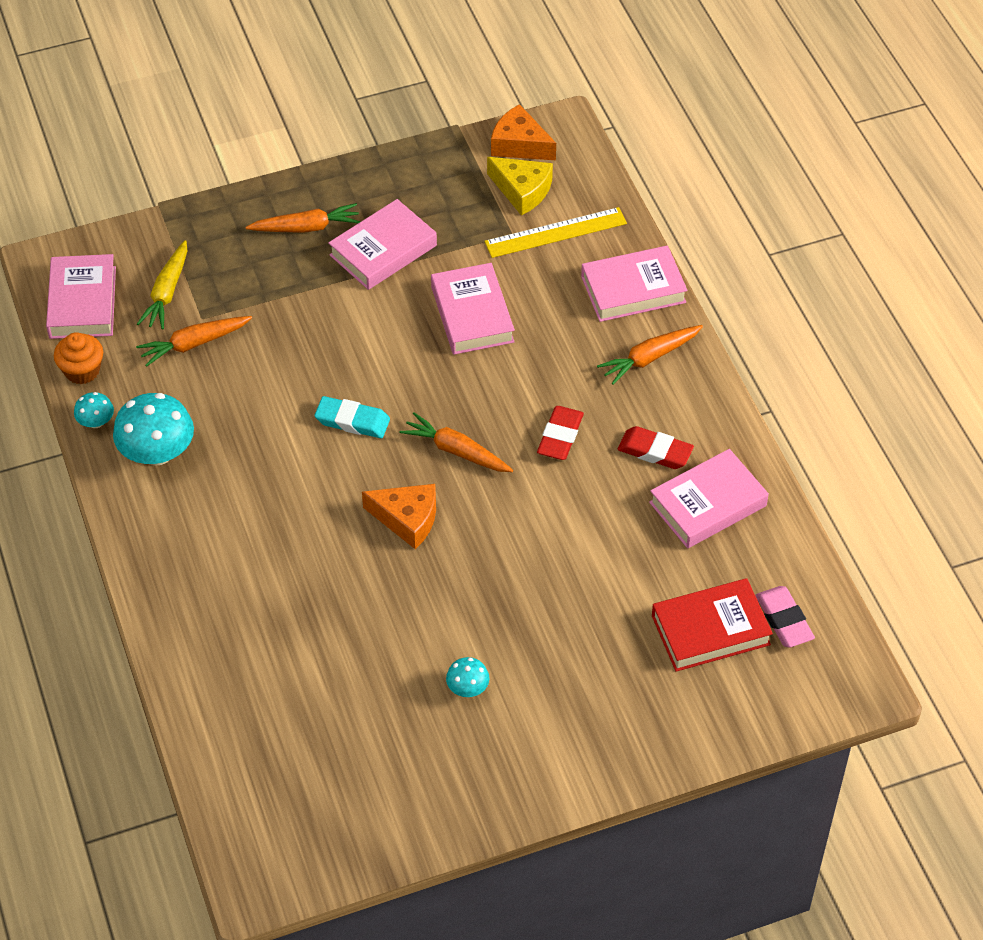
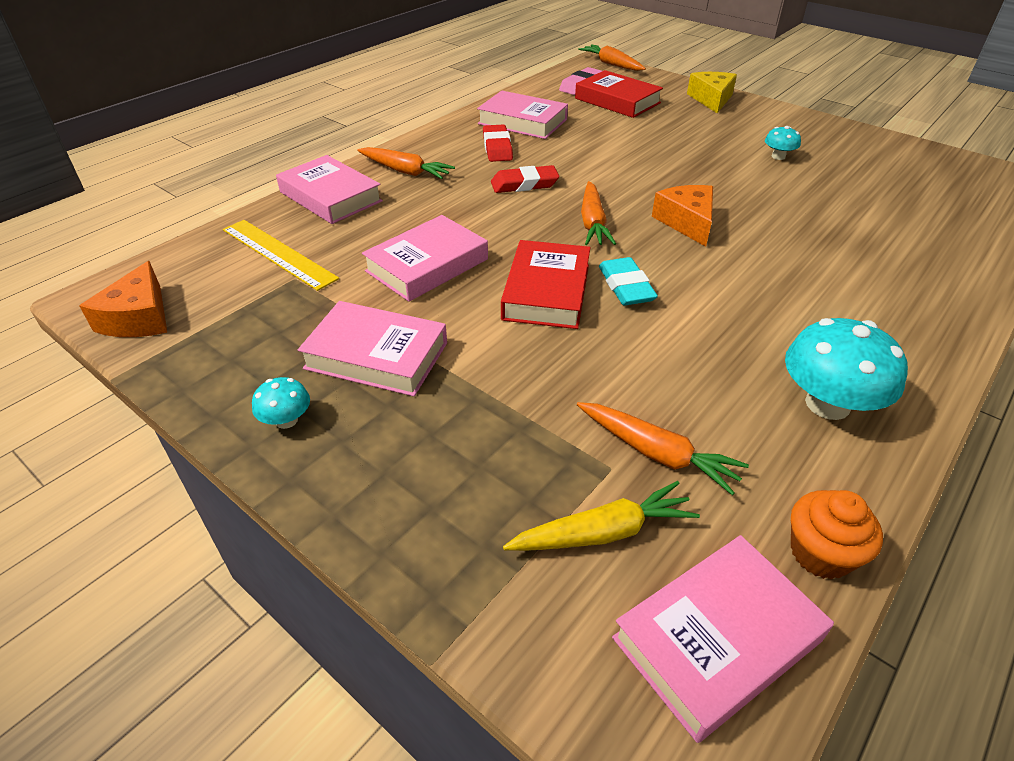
camera: 120 degrees left, 10 degrees down
turquoise mushroom [74,392,114,428] -> turquoise mushroom moved to [252,377,310,429]
orange carrot [245,203,361,233] -> orange carrot moved to [578,44,646,71]
yellow cheese [487,157,553,215] -> yellow cheese moved to [687,72,737,113]
none -> red book [501,240,591,329]

